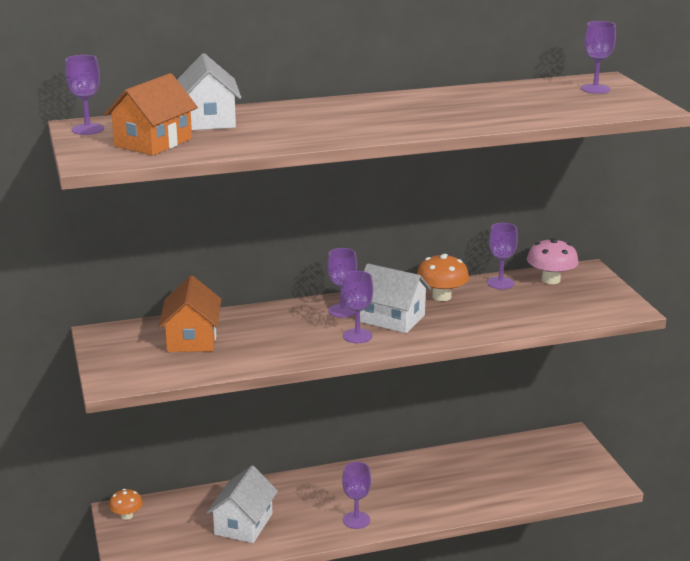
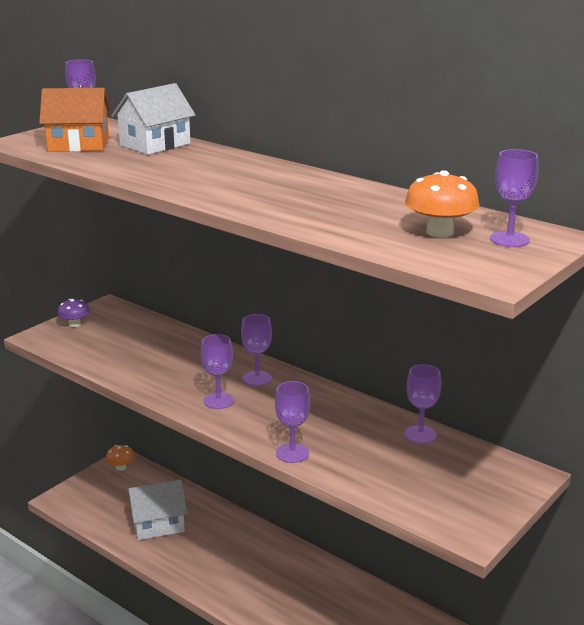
camera: 55 degrees right, 0 degrees up
orange house [159,275,221,352] -> none
purple goblet [342,462,371,529] -> purple goblet moved to [275,381,310,463]
white house [360,263,431,333] -> none
orange mushroom [417,254,469,301] -> orange mushroom moved to [405,170,479,237]
pink mushroom [527,238,579,284] -> none
none -> purple mushroom [57,299,90,327]

